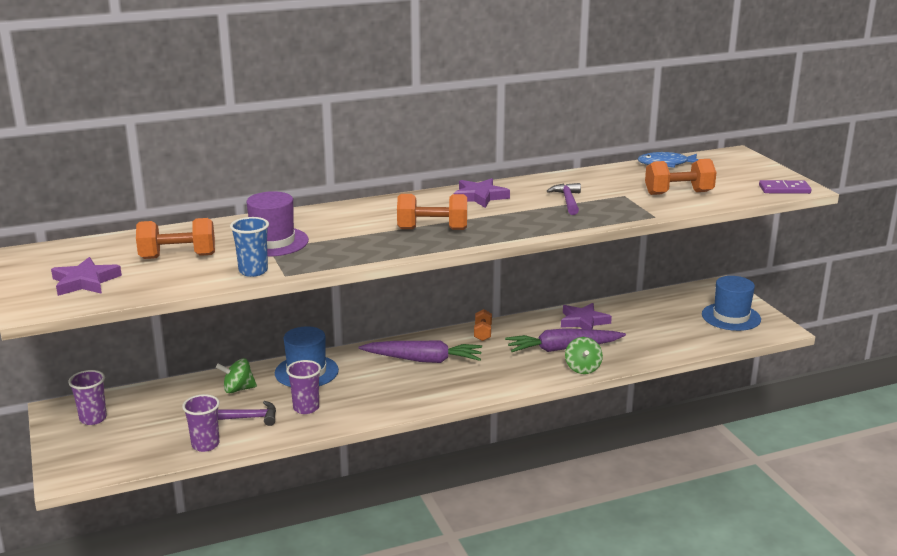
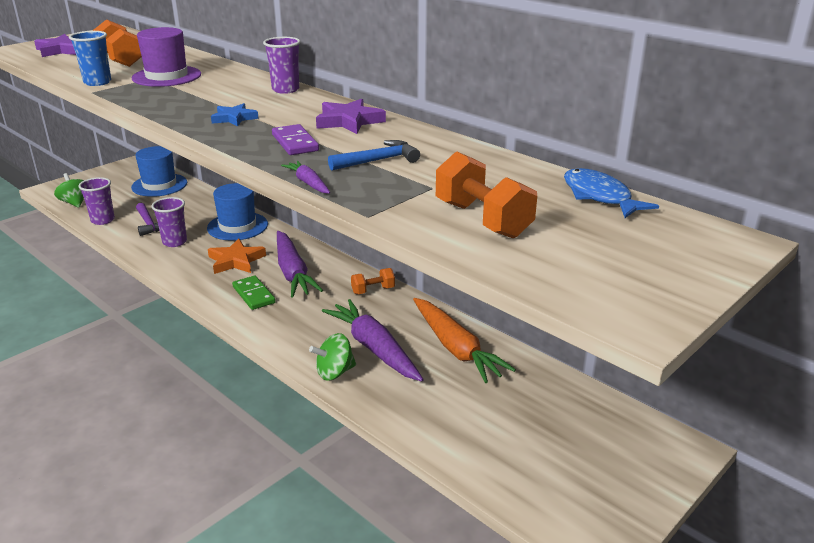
camera: 65 degrees right, 5 degrees up
purple cup [68,370,107,425] -> purple cup moved to [263,37,300,94]
green spinning top [216,358,257,393] -> green spinning top moved to [54,173,84,208]
orange dumbbell [397,194,467,230] -> blue star [211,103,259,127]
purple hammer [547,183,581,215] -> blue hammer [328,140,420,171]
purple star [561,303,612,330] -> orange carrot [413,298,516,383]
blue hat [702,276,761,331] -> blue hat moved to [131,146,187,197]
purple domino [759,180,811,194] -> purple domino moved to [272,124,319,155]
none -> orange star [208,239,266,274]
none -> green domino [232,276,276,310]
none -> purple carrot [281,161,330,194]

